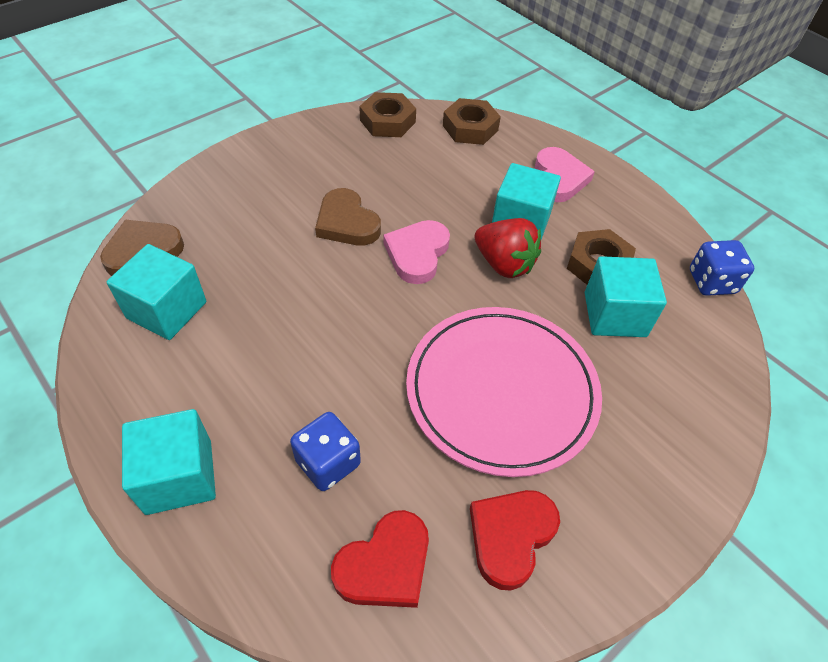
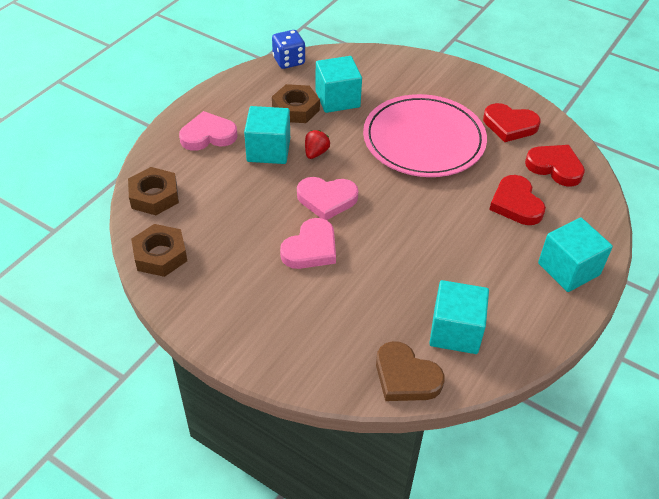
camera: 105 degrees left, 5 degrees down
blue dice [290,412,361,491] -> red heart [489,175,546,225]
brown heart [315,188,381,246] -> pink heart [280,218,336,269]
red strawberry [475,218,541,278] -> red strawberry [305,130,330,159], size x0.59

